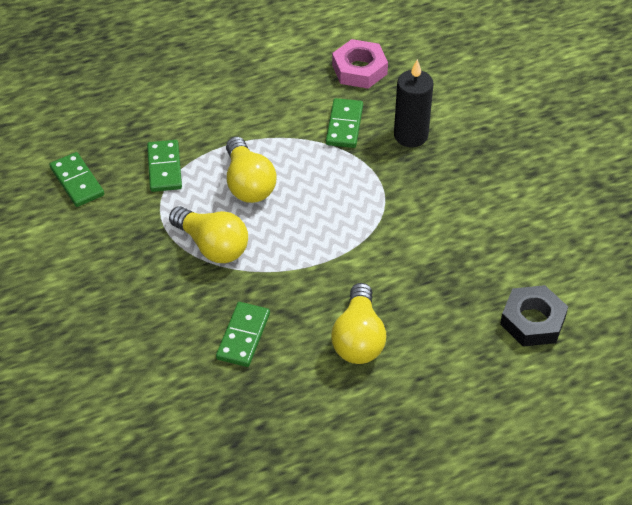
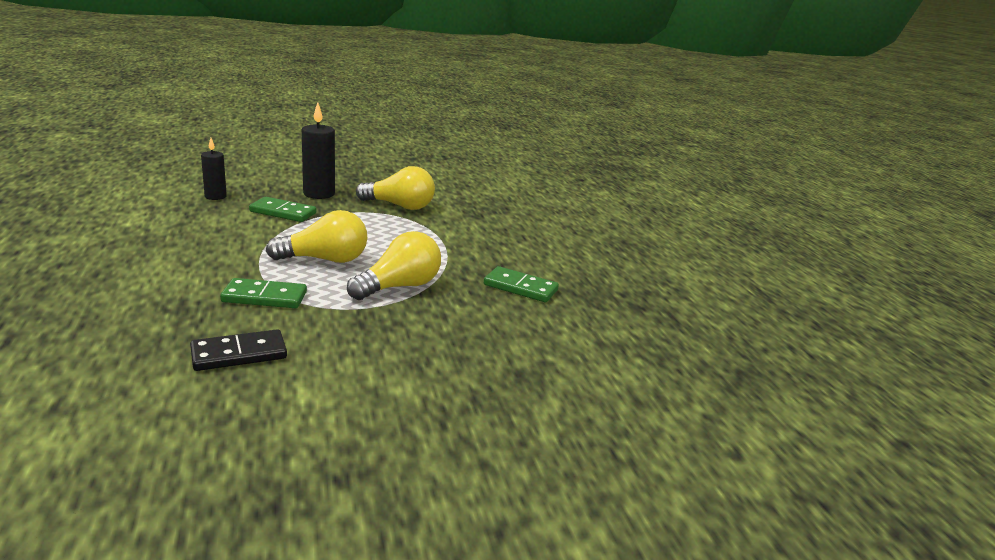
camera: 85 degrees left, 25 degrees down
green domino [50,152,104,207] -> black domino [190,329,287,371]
yellow light bulb [331,283,386,364] -> yellow light bulb moved to [356,166,435,210]
pink nut [332,39,388,89] -> black candle [201,138,227,200]
black nut [500,285,568,347] -> none

